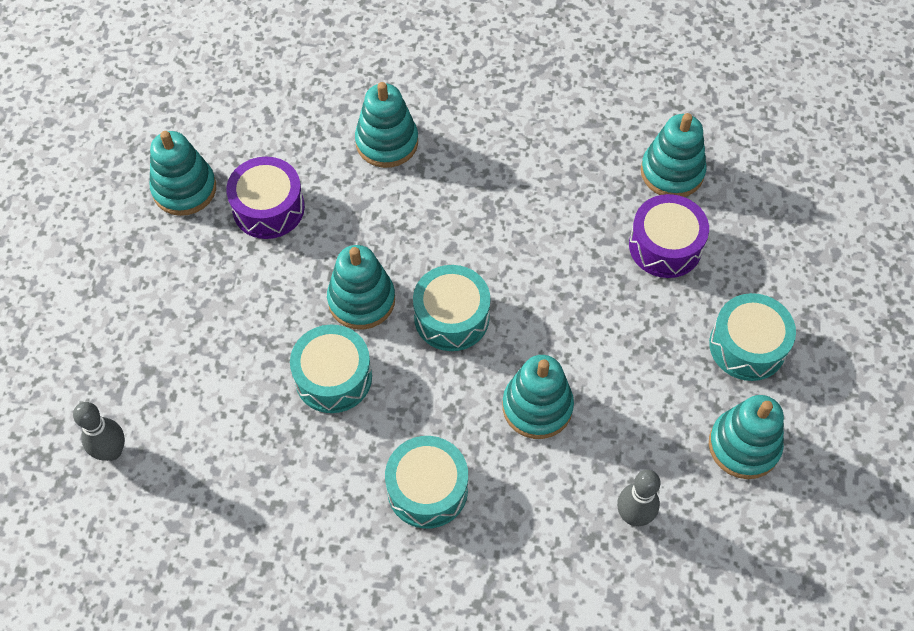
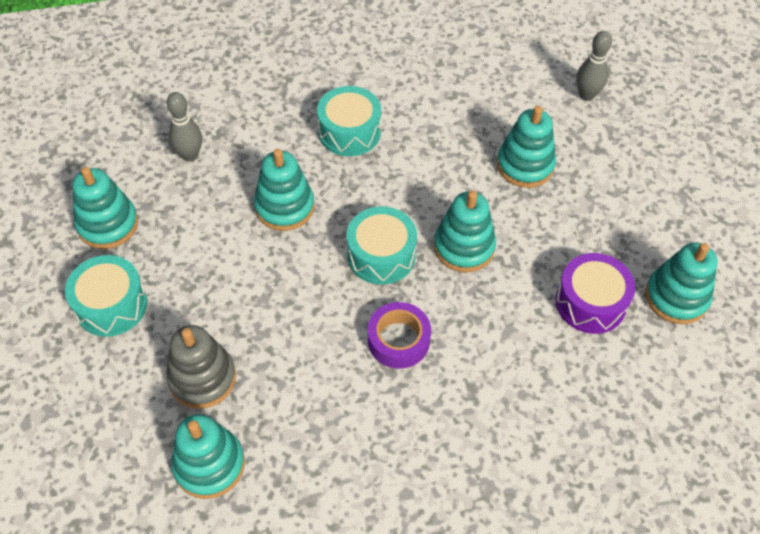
camera: 160 degrees right, 5 degrees down
turquoise drum [290,324,372,413] -> none
turquoise stacking toy [355,82,418,168] -> turquoise stacking toy moved to [497,106,556,188]
purple drum [629,194,709,278] -> grey stacking toy [166,325,236,409]
none -> purple tape [368,302,431,369]

